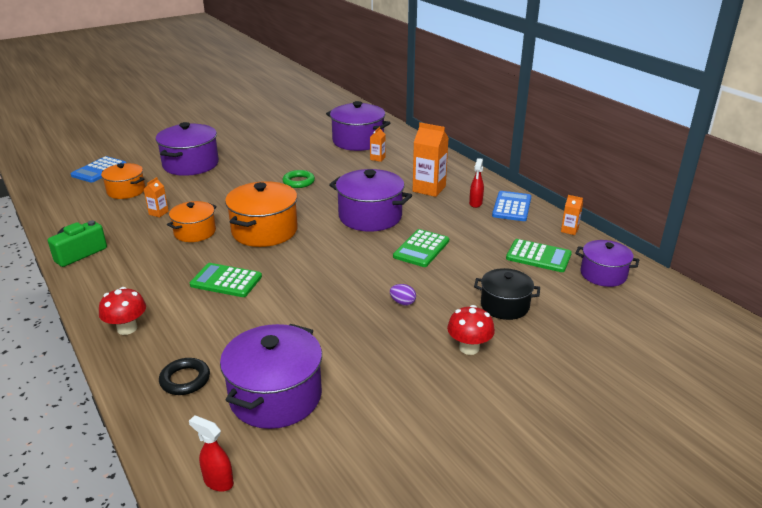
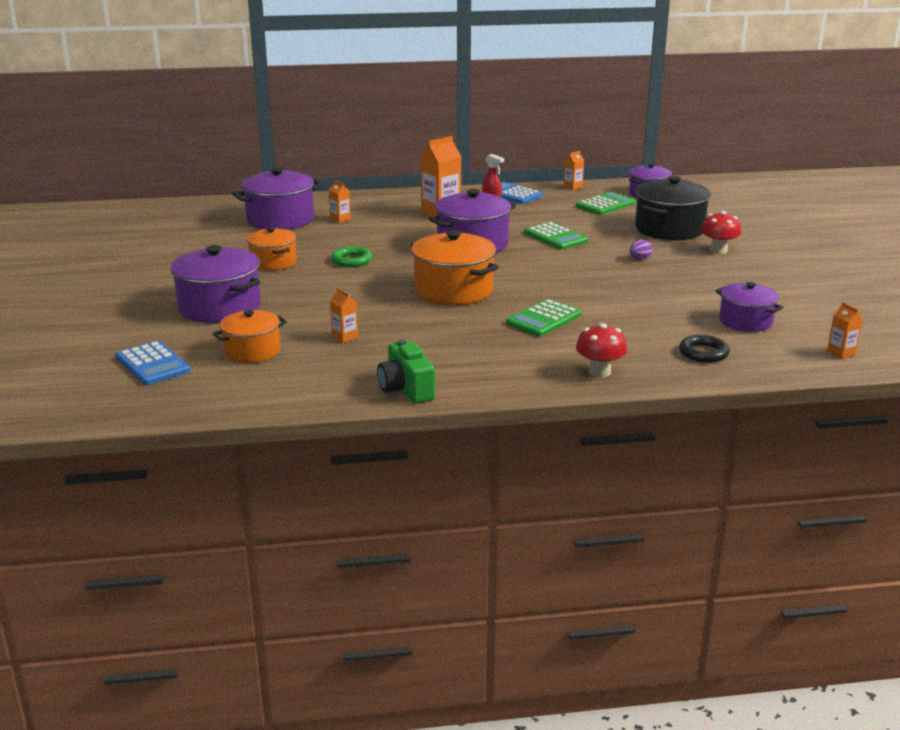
camera: 65 degrees left, 5 degrees down
orange pot [167,201,217,242] -> orange pot moved to [246,227,297,270]
red spray bottle [189,415,234,492] -> orange carton [827,302,863,359]
purple pot [220,324,322,429] -> purple pot [716,282,783,332], size x0.63
black pot [474,268,540,320] -> black pot [635,176,711,240], size x1.60

